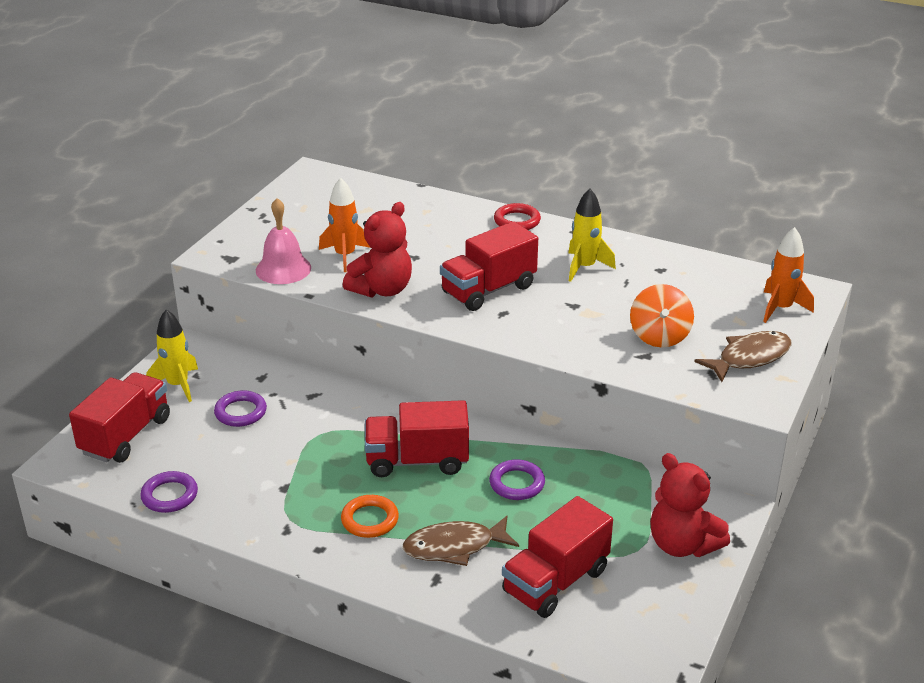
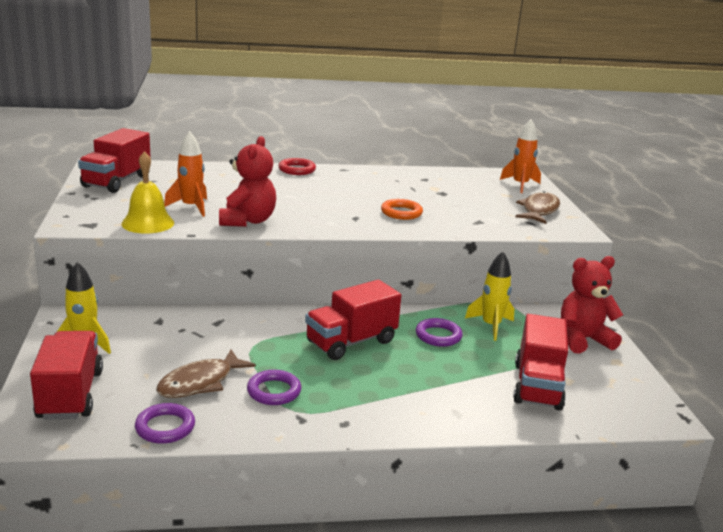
camera: 35 degrees left, 10 degrees down
purple ring [214,390,267,427] -> purple ring moved to [247,370,301,405]
pink bell [256,198,311,284] -> yellow bell [121,151,174,234]
orange ring [341,495,399,538] -> orange ring moved to [381,199,423,220]
brown fish [402,516,519,566] -> brown fish moved to [156,349,256,398]
red truck [440,221,538,311] -> red truck moved to [78,128,151,193]
yellow rocket [568,189,616,282] -> yellow rocket moved to [465,251,514,341]
orange spinning top [630,284,694,348] -> none
red teddy bear [650,453,730,557] -> red teddy bear turned 150 degrees clockwise [561,256,623,354]

